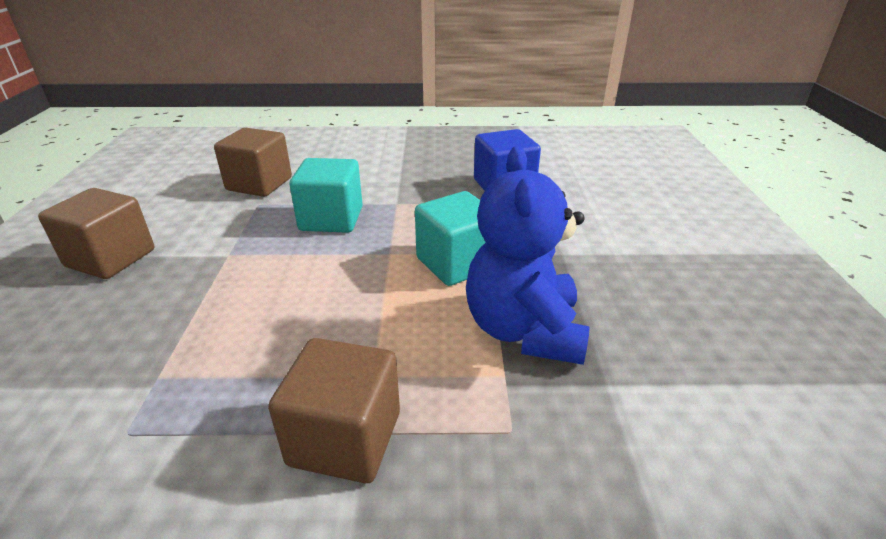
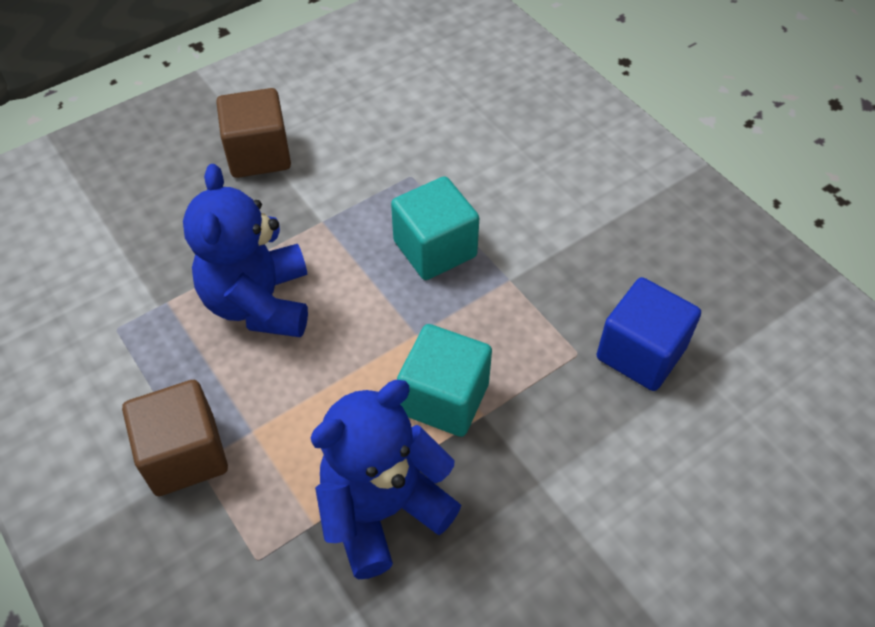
camera: 55 degrees right, 20 degrees up
brown cube [214,128,292,197] -> none
none -> blue teddy bear [183,164,308,337]

